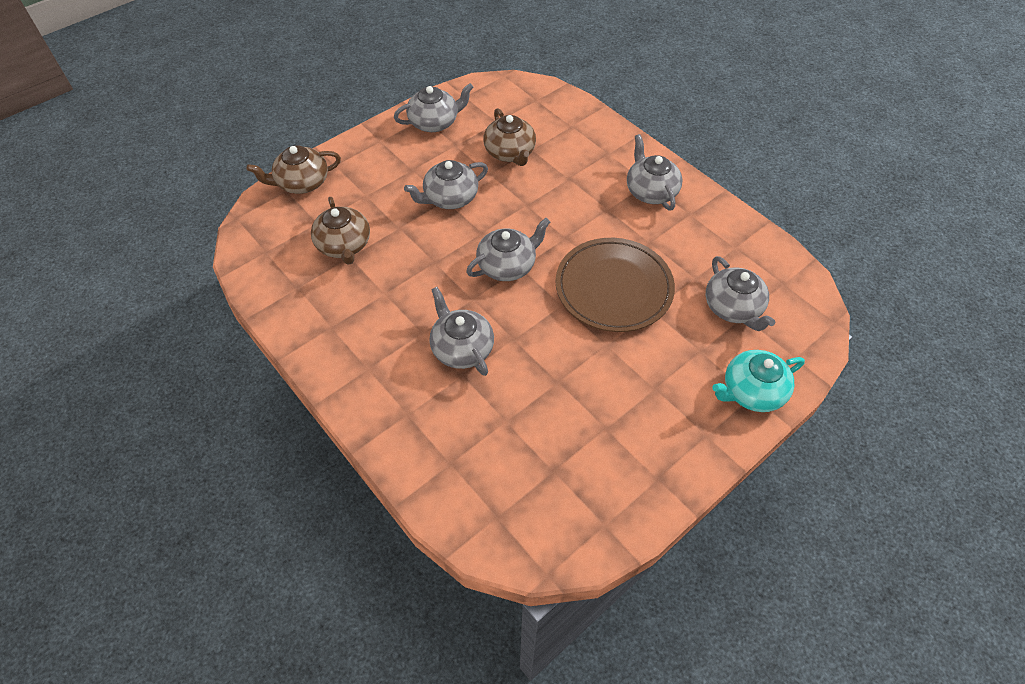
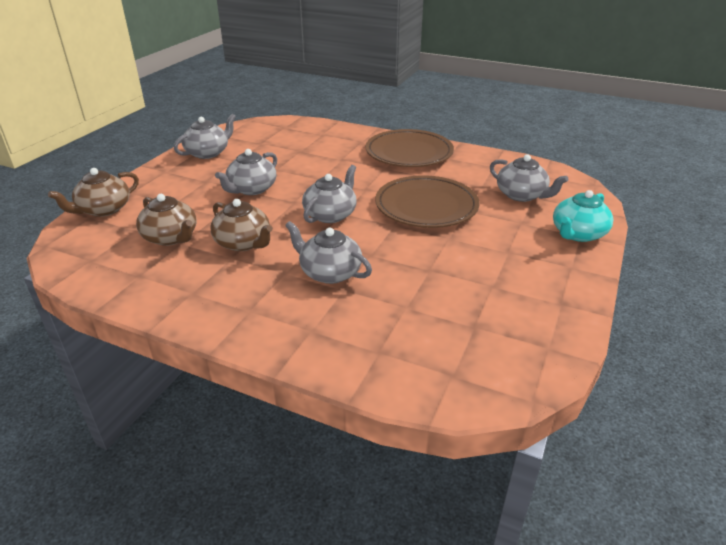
camera: 25 degrees left, 20 degrees down
brown teapot [483,108,536,166] -> brown teapot moved to [210,199,273,251]
grey teapot [627,134,683,210] -> brown plate [366,129,454,167]

